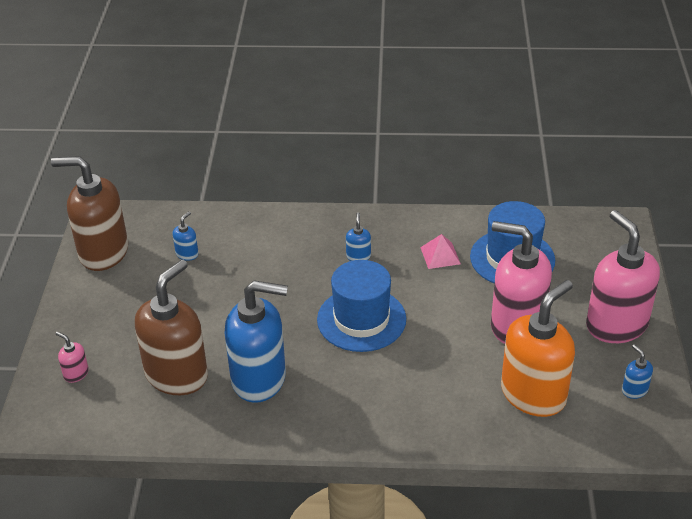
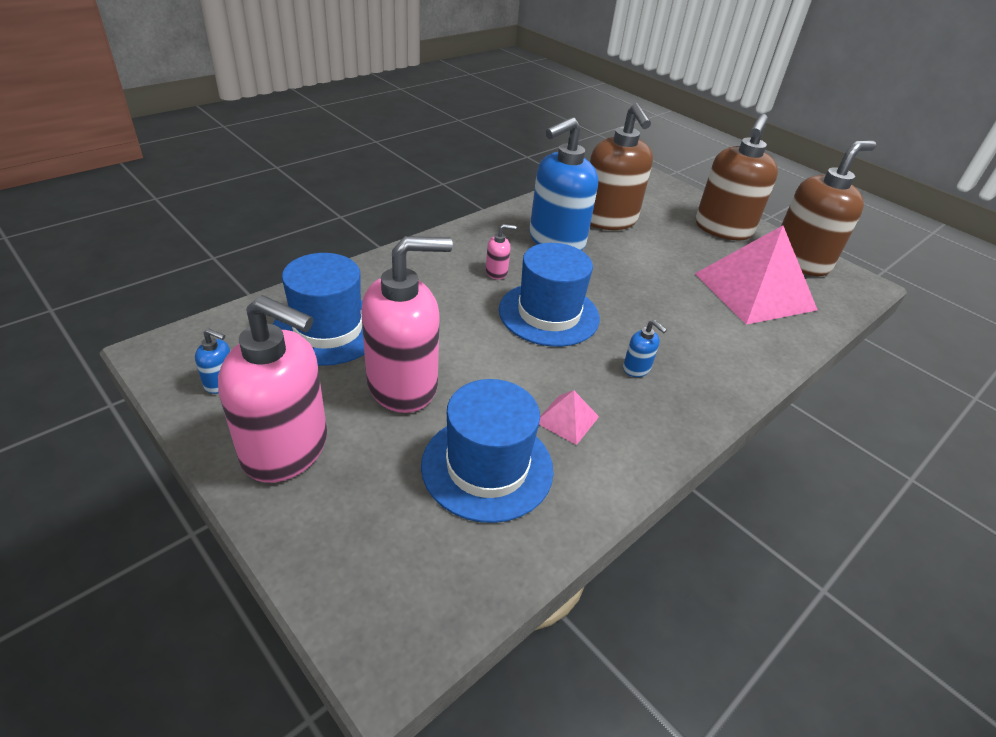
camera: 130 degrees right, 0 degrees up
pink soap dispenser [56,331,89,383] -> pink soap dispenser moved to [486,224,516,280]
blue soap dispenser [173,211,199,261] -> pink pyramid [695,225,817,325]
orange soap dispenser [501,280,575,417] -> blue hat [273,253,365,366]
none -> brown soap dispenser [696,114,778,240]

